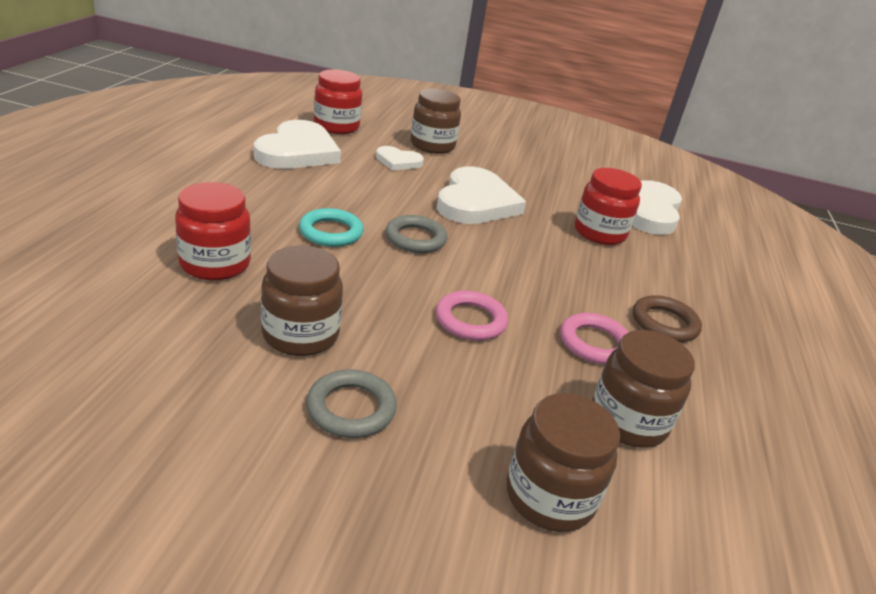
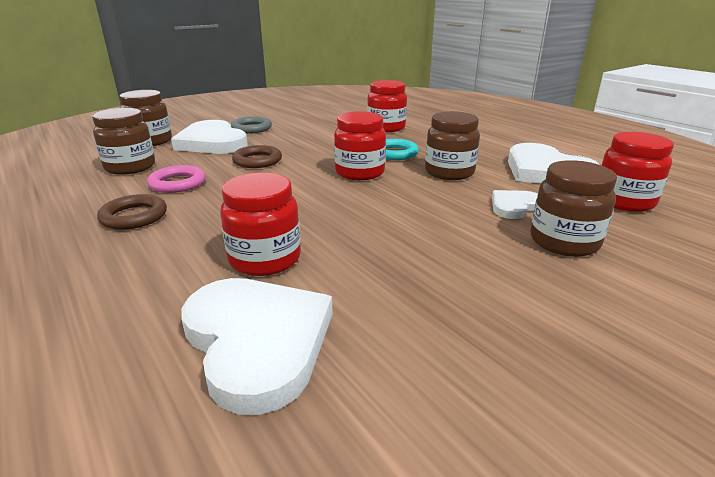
camera: 135 degrees right, 5 degrees down
brown jar [261,245,343,356] -> brown jar moved to [425,111,480,180]
grey ring [385,215,447,253] -> red jar [334,111,386,180]
pink ring [436,291,508,341] -> brown ring [232,145,282,168]
white heart [437,167,526,224] -> white heart moved to [171,120,248,154]

